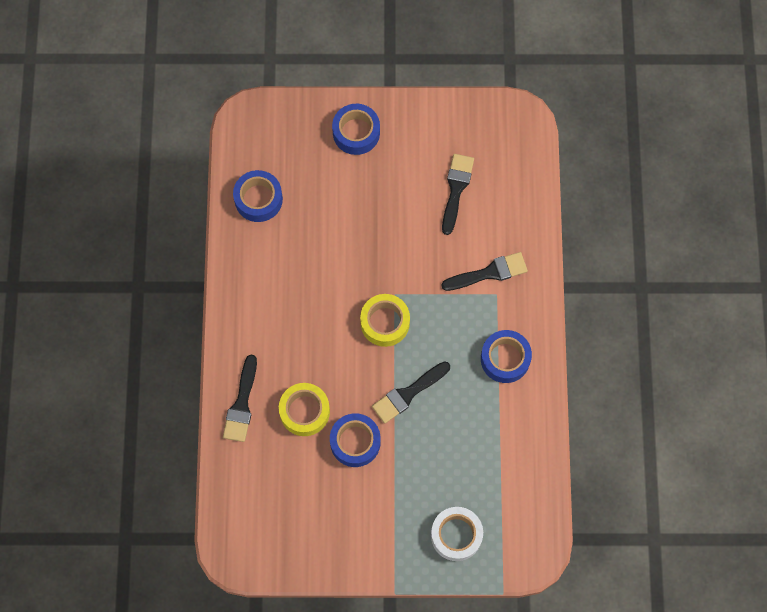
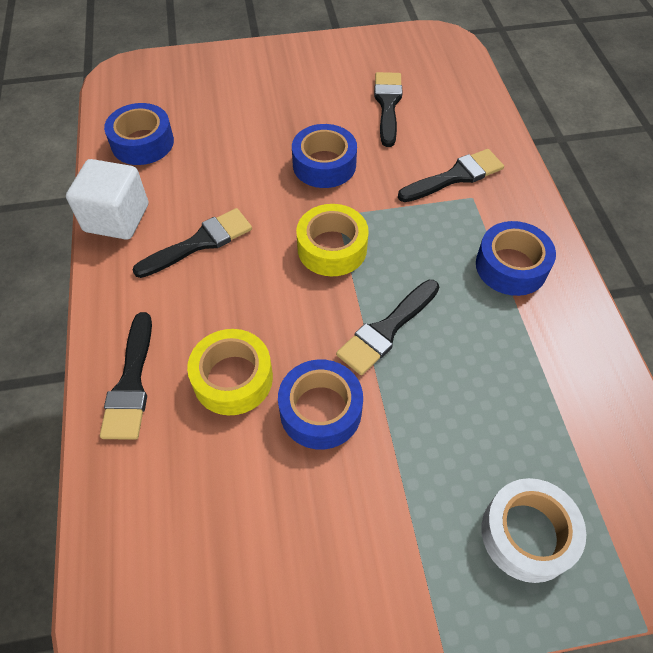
camera: 10 degrees left, 15 degrees down
blue tape [332,104,380,155] -> blue tape moved to [292,124,357,188]
none -> white cube [66,159,148,240]
none -> black brush [133,208,252,278]

